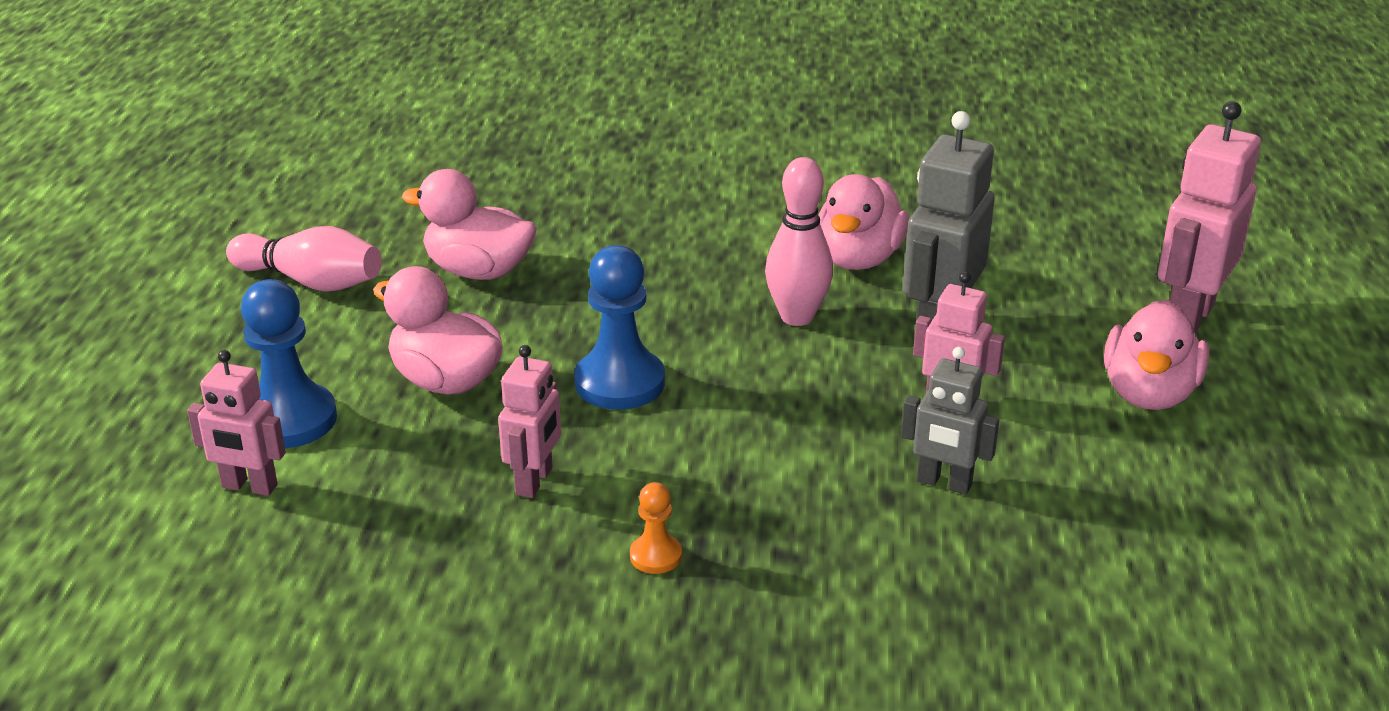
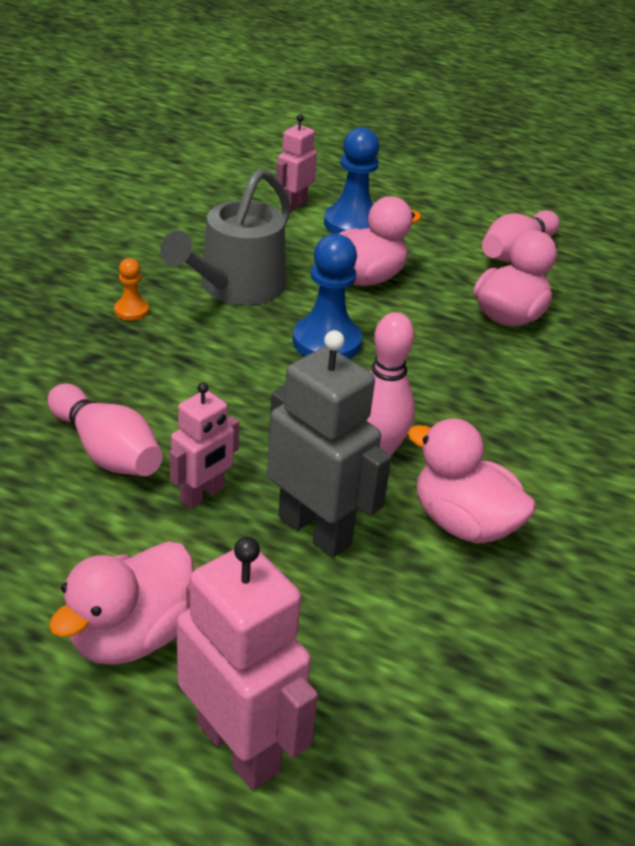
camera: 105 degrees right, 5 degrees up
pink robot [498,345,561,498] -> grey watering can [160,168,291,305]
grey robot [901,347,999,495] -> pink bowling pin [48,384,163,476]
pink duck [1104,299,1209,410] -> pink duck turned 90 degrees counterclockwise [49,541,194,665]

